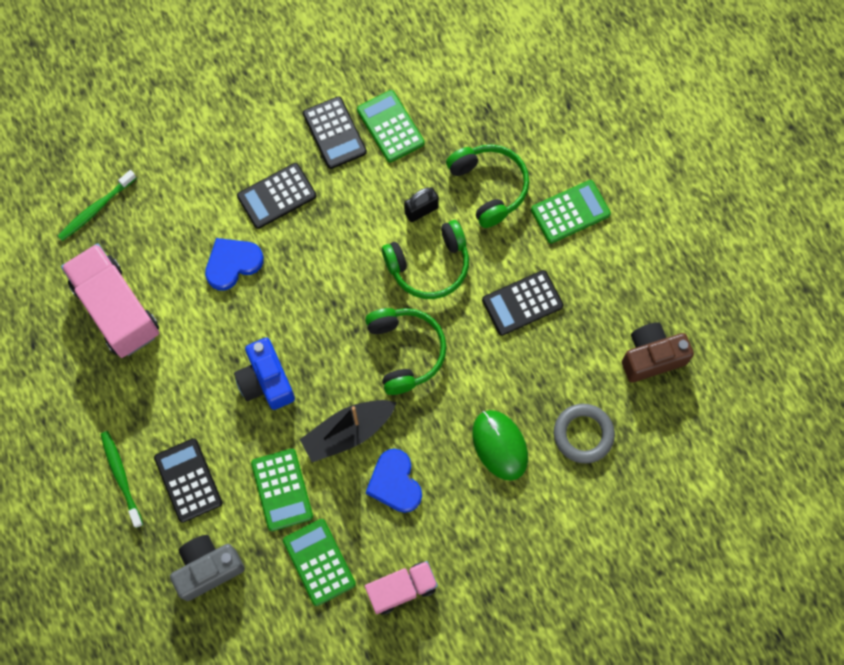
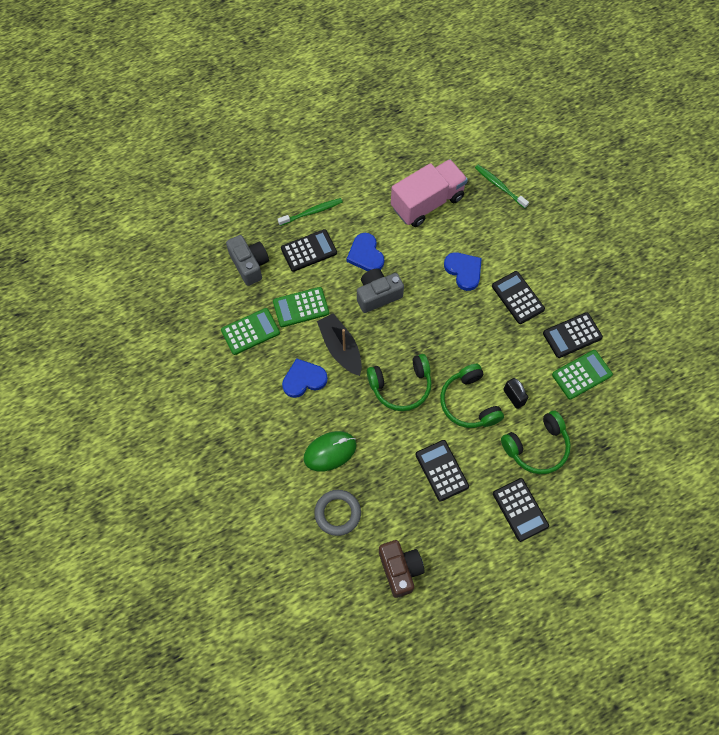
camera: 90 degrees right, 5 degrees down
blue camera [234,337,295,410] -> grey camera [357,269,404,313]
pink truck [365,561,438,614] -> none
green calculator [531,180,611,244] -> black calculator [493,478,549,542]
none -> blue heart [347,233,384,271]

